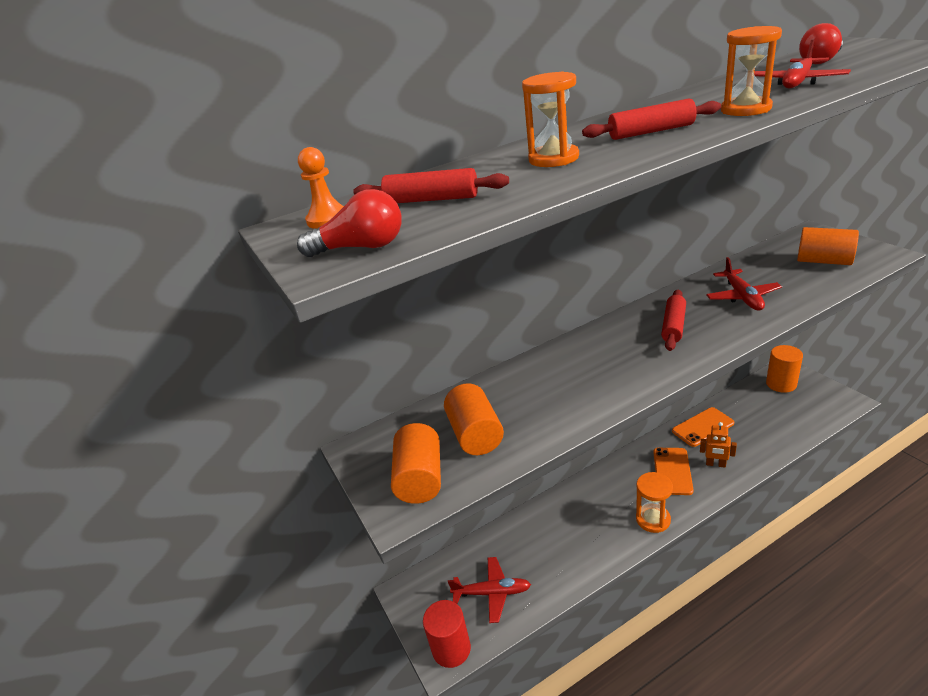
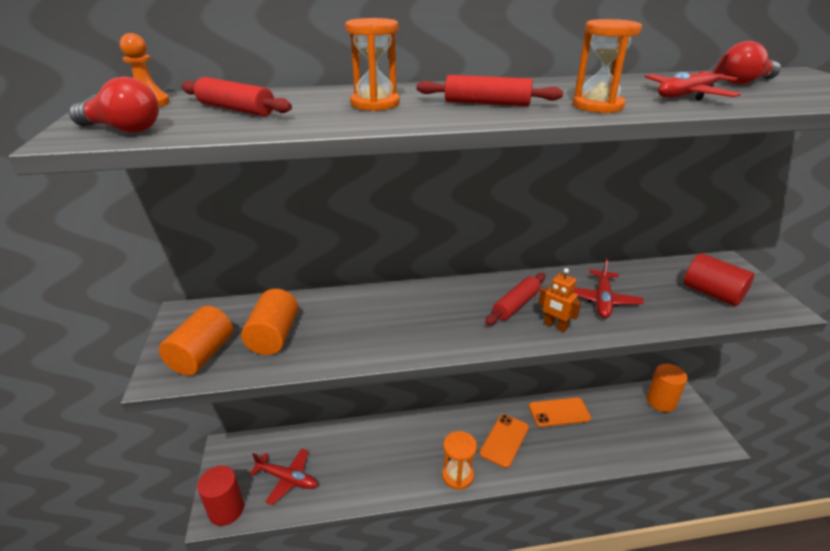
camera: 15 degrees right, 0 degrees up
orange robot [700,422,737,468] -> orange robot moved to [538,268,581,332]
orange cylinder [797,227,859,265] -> red cylinder [684,253,754,306]

